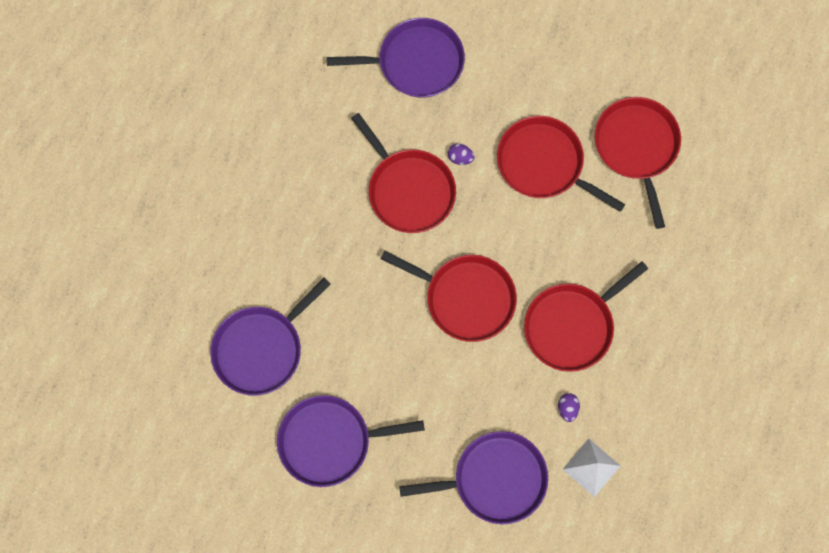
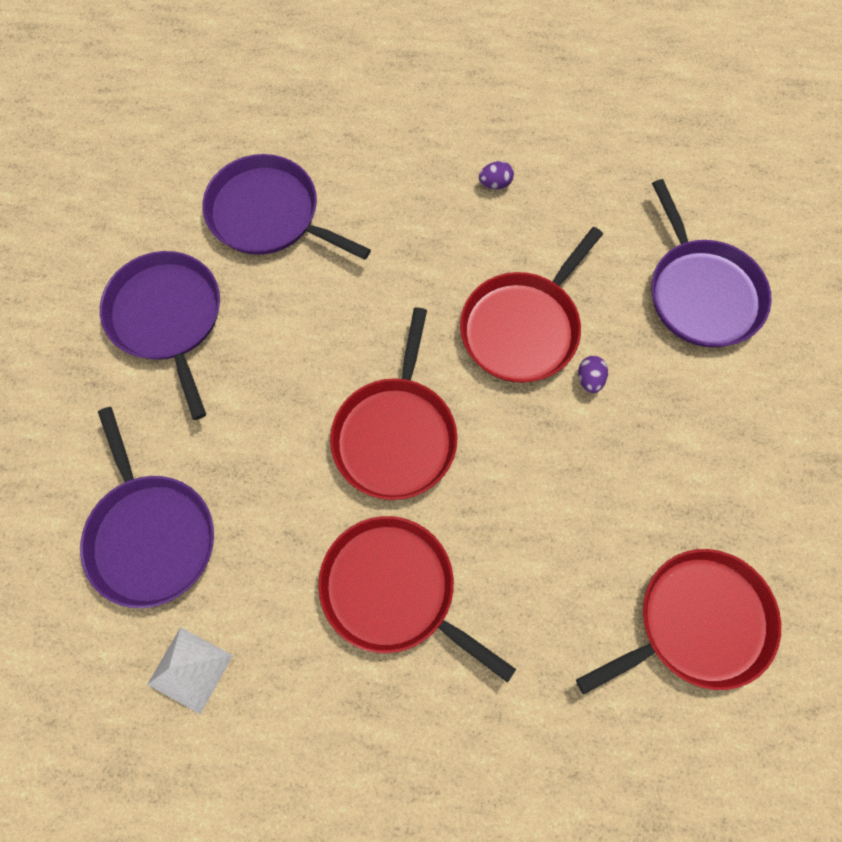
camera: 75 degrees right, 5 degrees down
red pan [497,116,625,212] -> none
purple egg [558,393,580,422] -> purple egg moved to [479,161,514,189]

